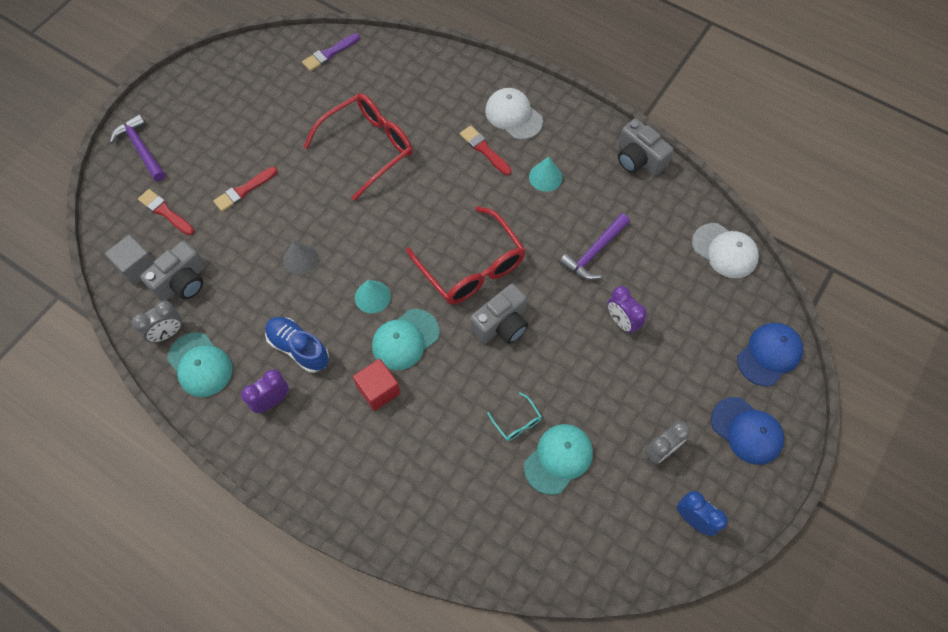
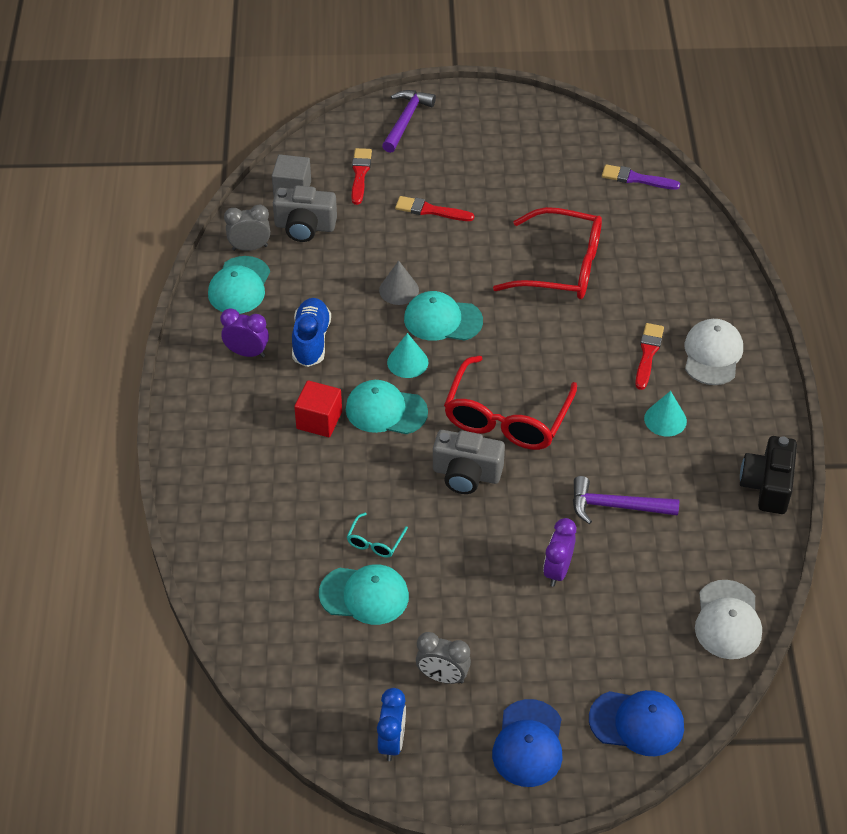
camera: 55 degrees right, 15 degrees down
grey clock [131,301,183,343] -> grey clock turned 150 degrees clockwise [224,204,270,251]
grey camera [618,118,674,176] -> black camera [740,436,797,514]
none -> turquoise cap [404,291,483,341]

